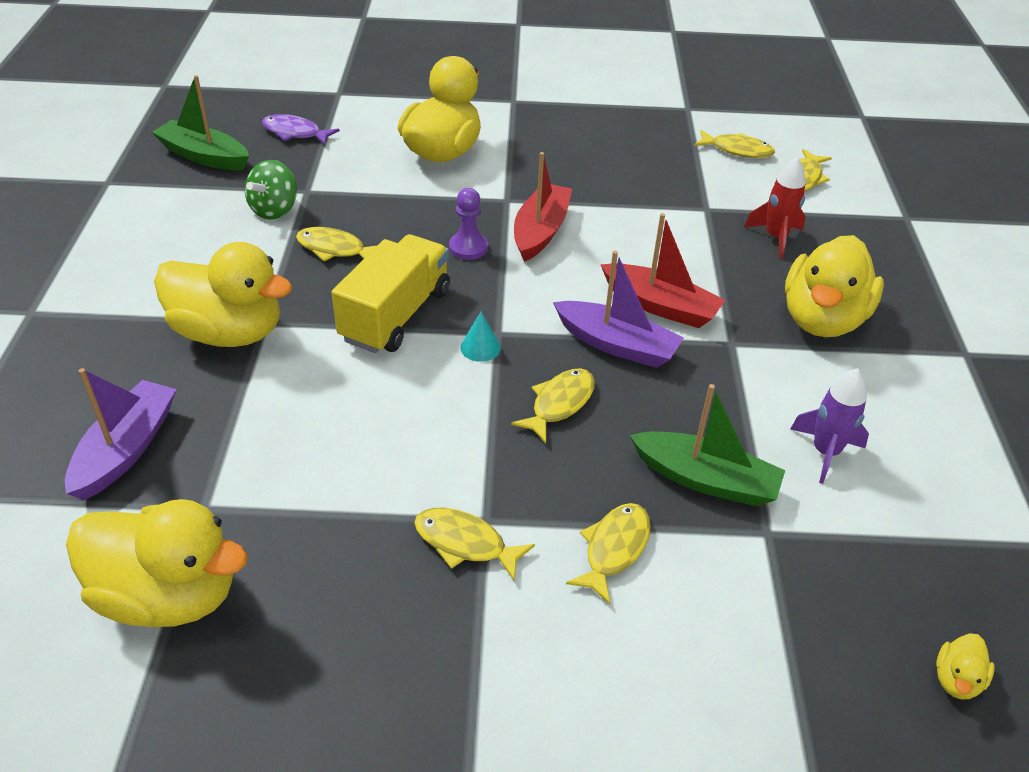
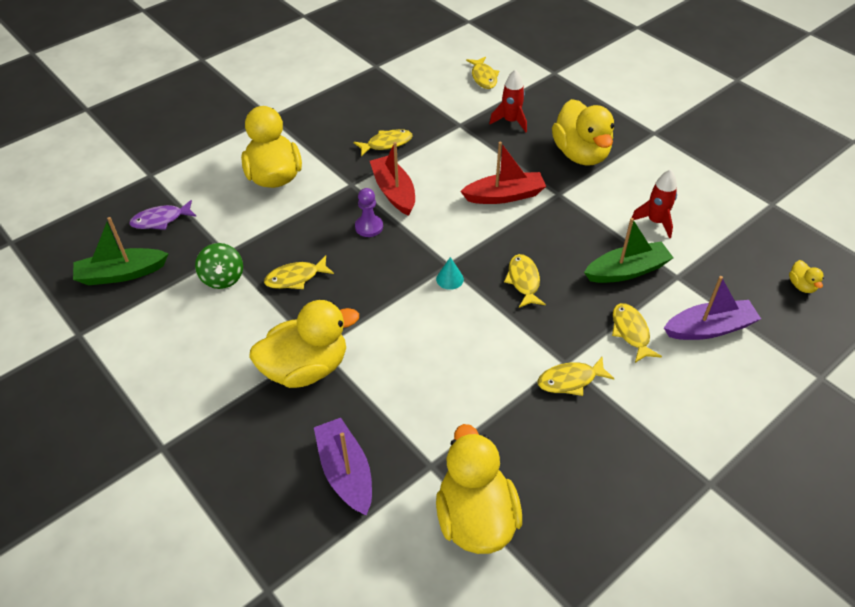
camera: 40 degrees left, 5 degrees up
yellow duck [66,499,248,627] -> yellow duck turned 75 degrees counterclockwise [436,424,522,554]
yellow truck [331,234,450,353] -> none
purple boat [553,251,684,368] -> purple boat moved to [664,276,761,340]
yellow fish [694,130,775,158] -> yellow fish moved to [354,129,413,156]
purple rocket [790,368,869,484] -> red rocket [632,169,677,238]

